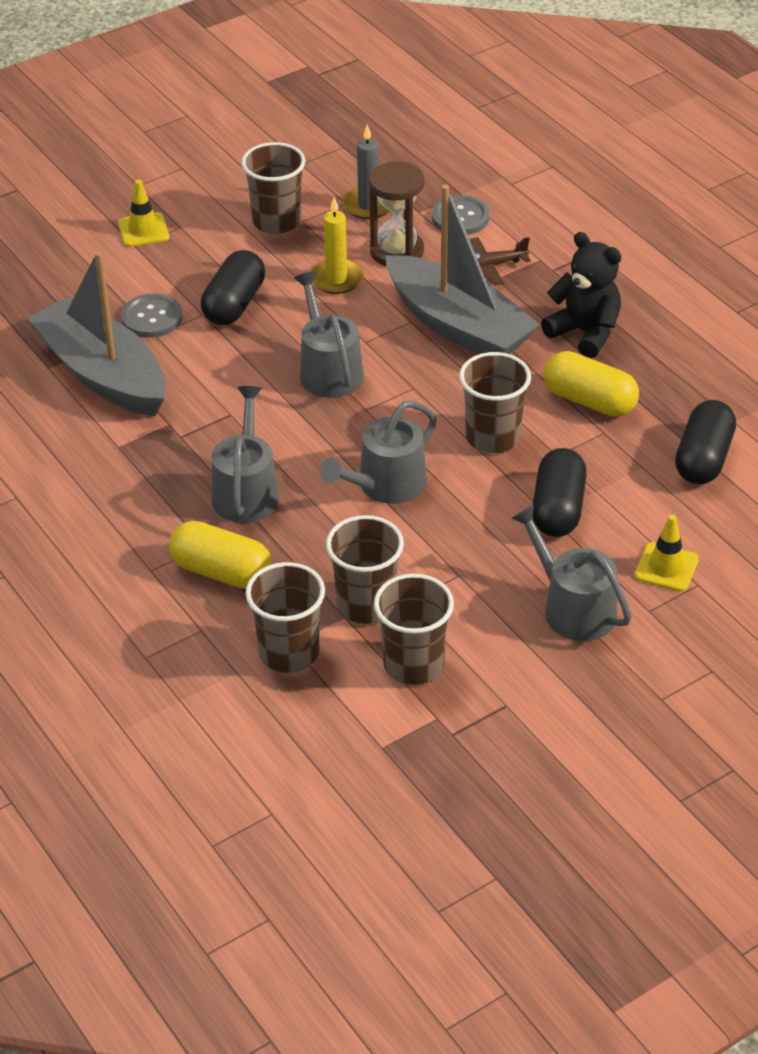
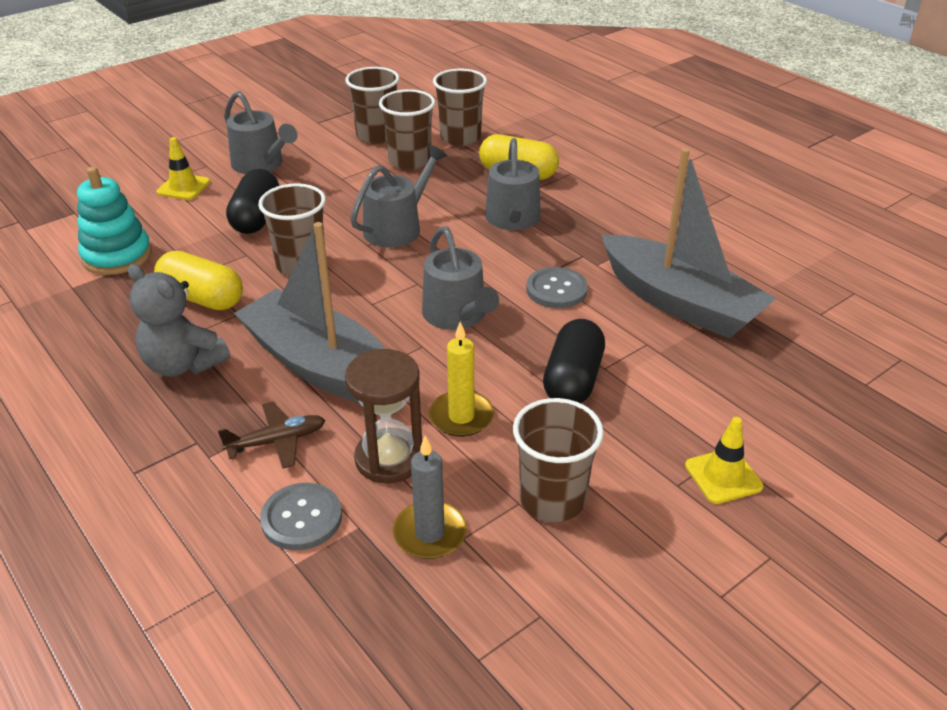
camera: 175 degrees right, 5 degrees down
grey button [121,293,183,338] -> grey button moved to [526,267,588,308]
black teddy bear [541,232,621,358] -> grey teddy bear [128,264,231,377]
black capsule [675,400,736,484] -> turquoise stacking toy [77,167,152,275]

